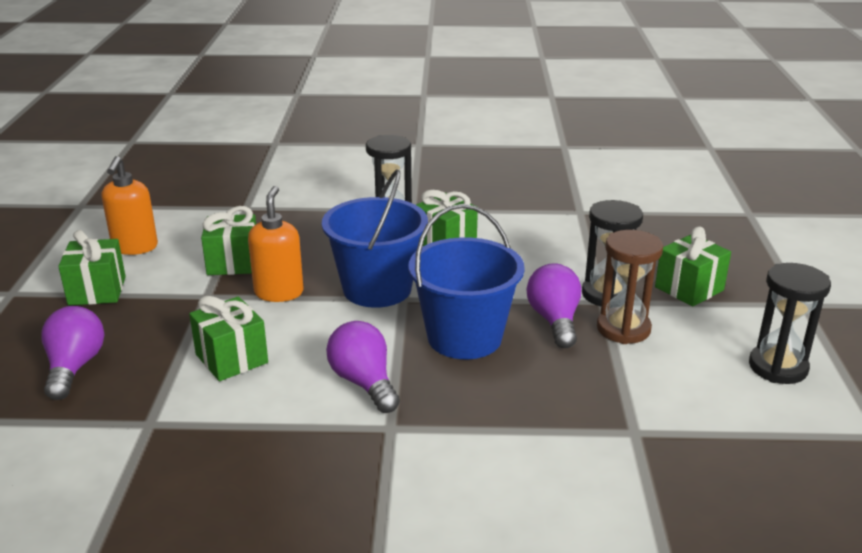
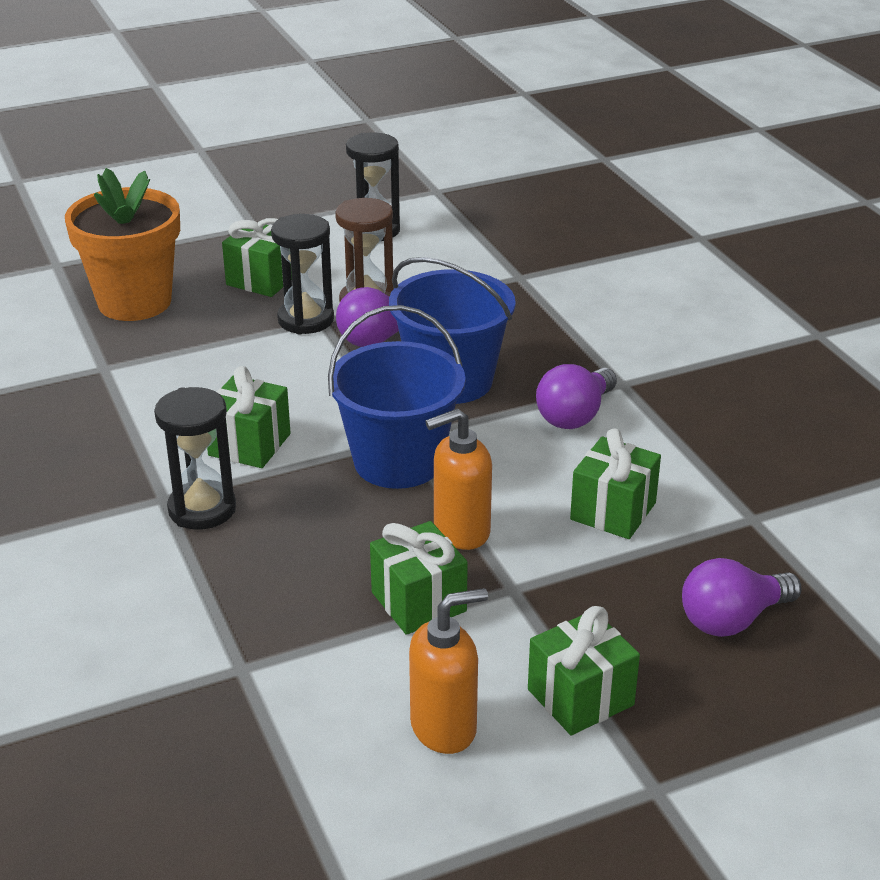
camera: 115 degrees left, 5 degrees up
none -> orange flower pot [65,168,180,321]

